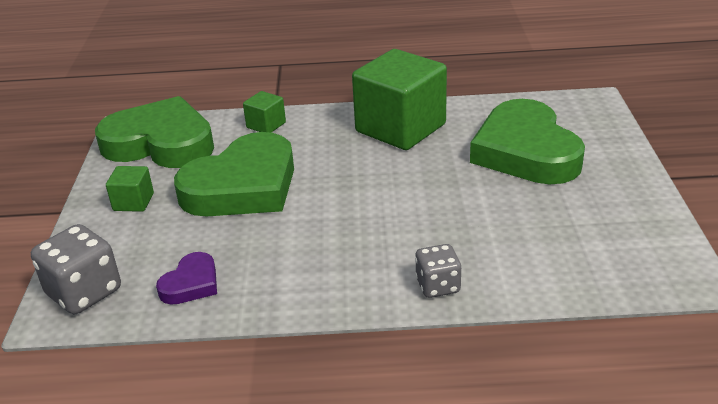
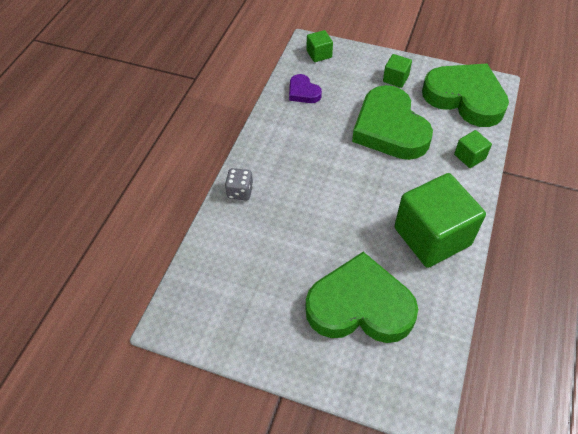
camera: 110 degrees right, 20 degrees up
grey dice [31,224,121,314] -> green cube [307,30,333,62]
green heart [95,96,214,168] -> green heart turned 90 degrees counterclockwise [422,64,509,127]

